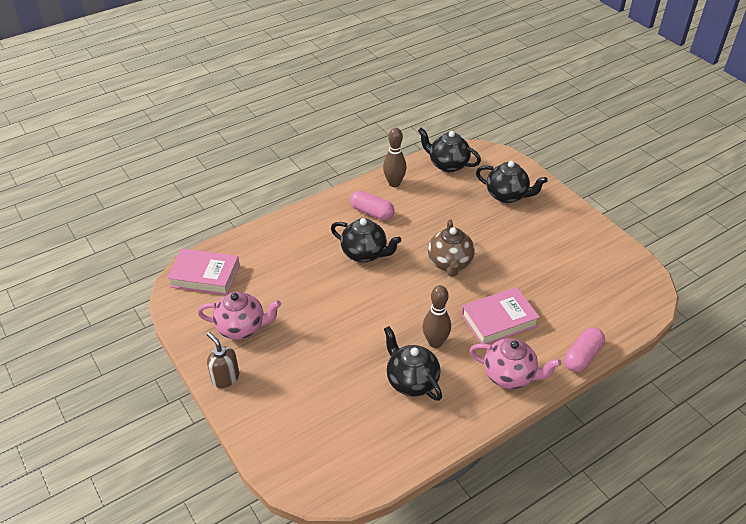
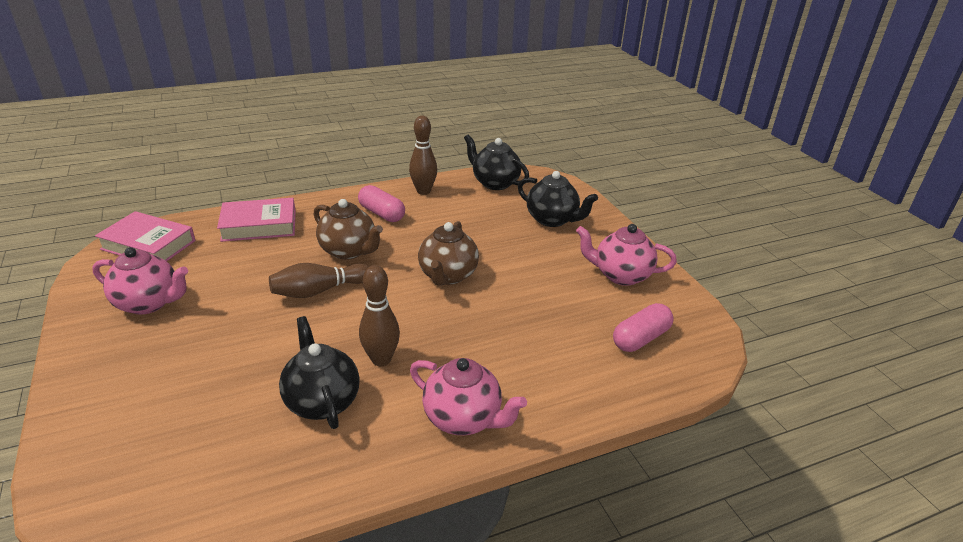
camera: 10 degrees right, 10 degrees down
brown soap dispenser [207,332,239,388] -> none
black teapot [331,218,401,263] -> brown teapot [313,199,383,260]
pink book [461,287,540,344] -> pink book moved to [217,198,296,242]
pink capsule [564,327,605,372] -> pink capsule moved to [613,303,674,352]
none -> brown bowling pin [269,263,369,298]
none -> pink teapot [576,224,677,286]

